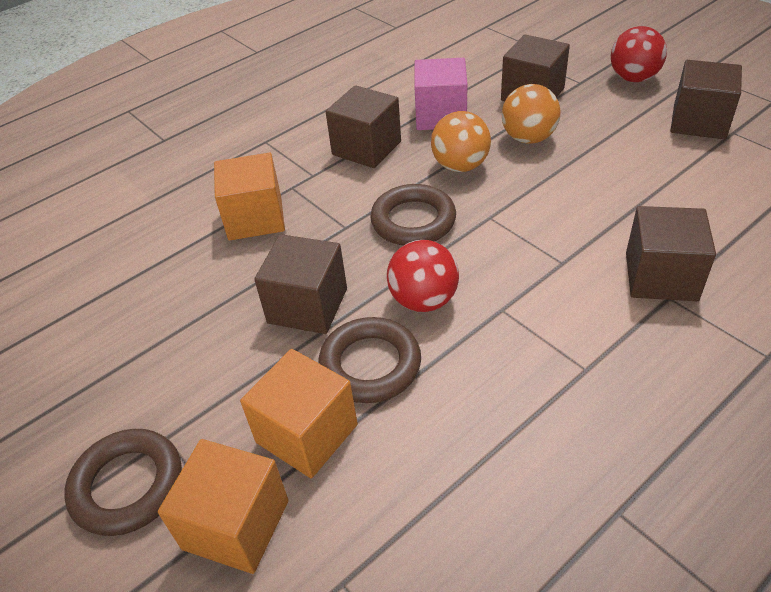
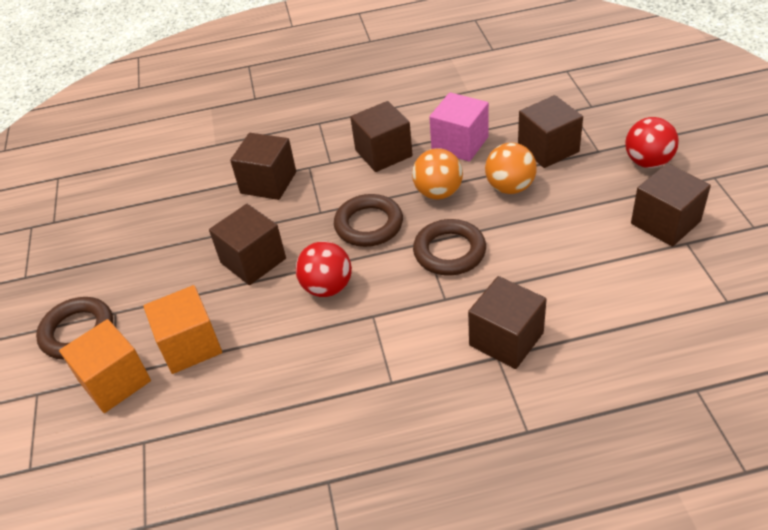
camera: 30 degrees right, 0 degrees up
orange cube [214,153,285,241] -> brown cube [230,133,296,200]
brown ring [318,317,421,403] -> brown ring moved to [413,219,486,275]

